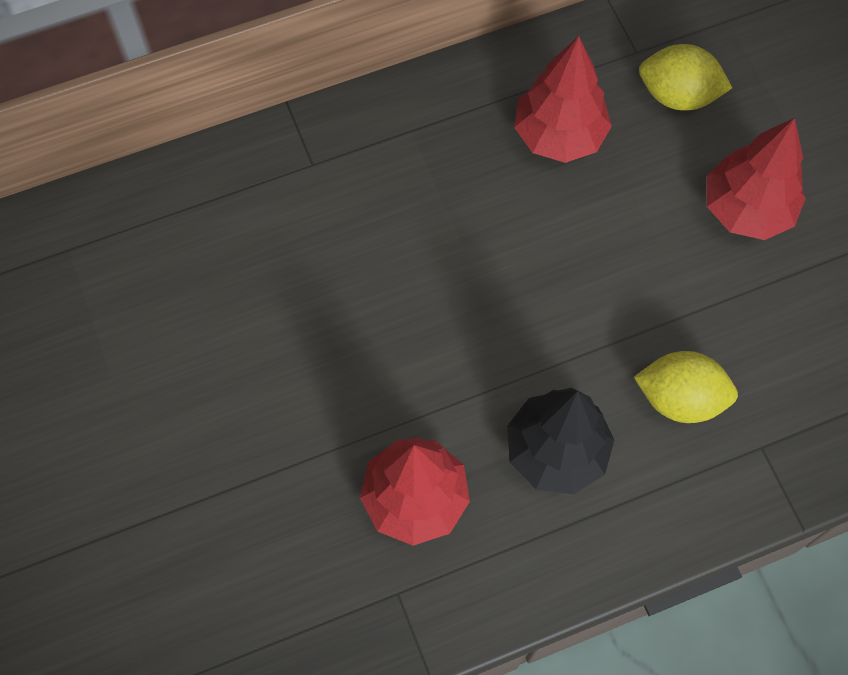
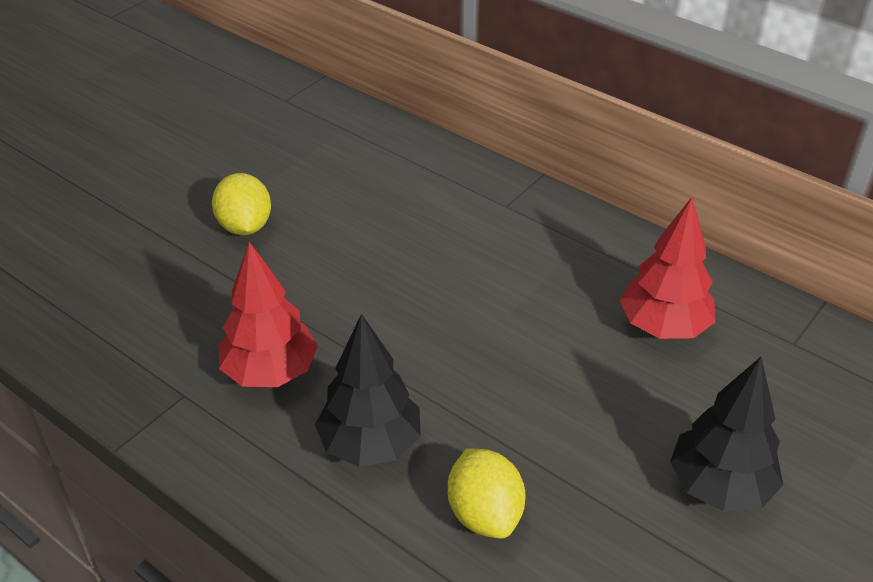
camera: 60 degrees right, 25 degrees down
yellow lemon [639,44,732,111] -> yellow lemon moved to [212,173,271,235]
red tree [707,118,806,240] -> black tree [670,357,783,512]

